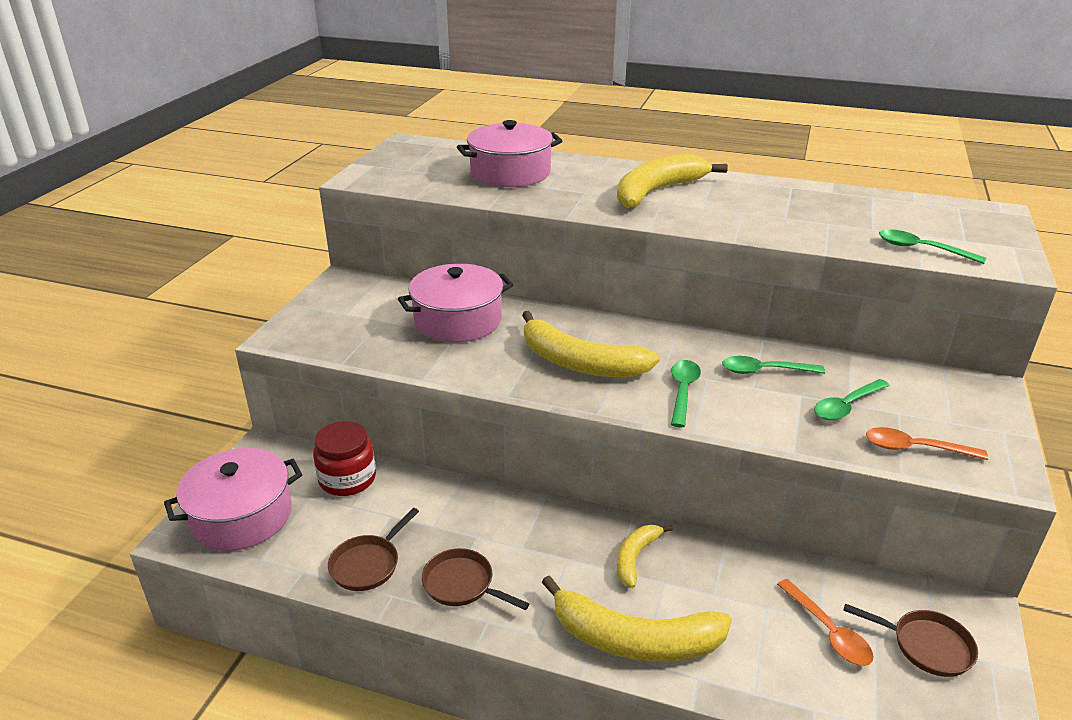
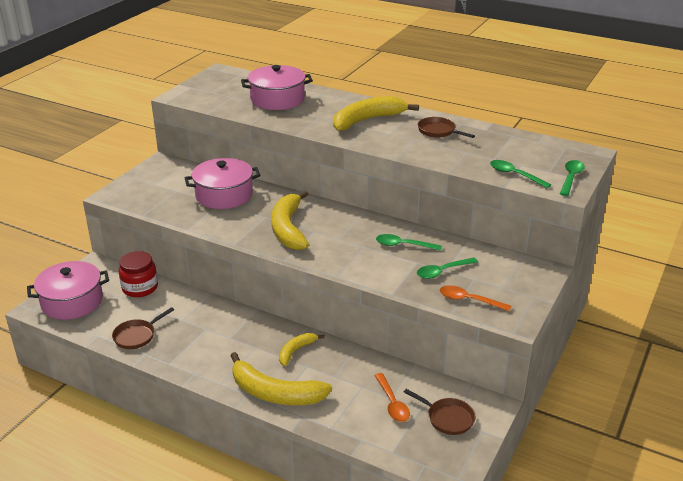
camera: 10 degrees right, 0 degrees up
brown pan [422,548,529,610] -> brown pan moved to [418,117,475,138]
yellow banana [522,311,660,377] -> yellow banana turned 45 degrees clockwise [271,190,309,250]
green spoon [671,360,701,427] -> green spoon moved to [560,160,585,196]

